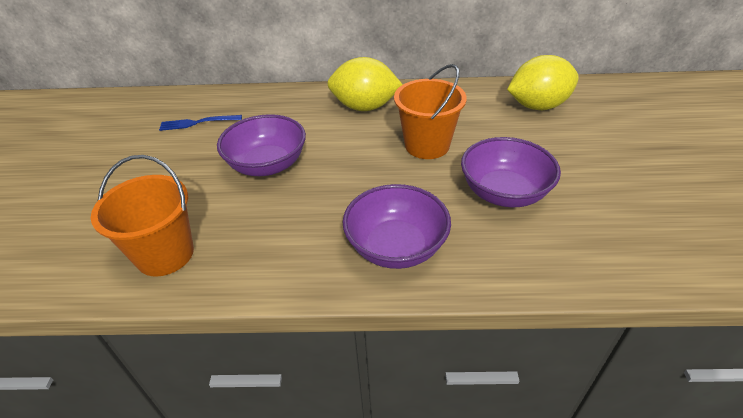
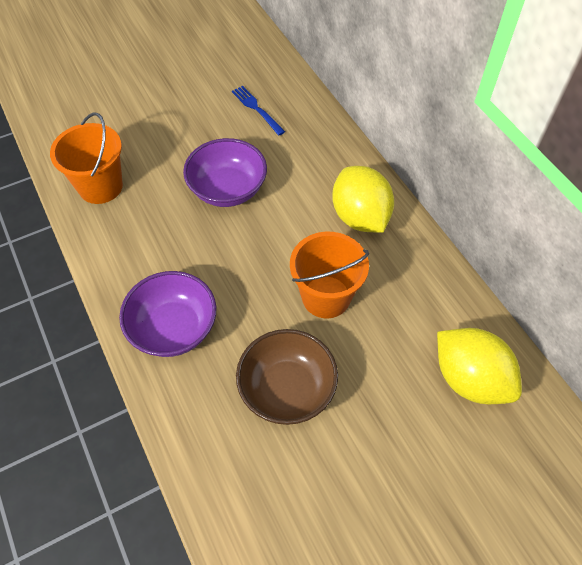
camera: 60 degrees right, 15 degrees up
purple bowl [461,137,561,207] -> brown bowl [236,329,338,425]

